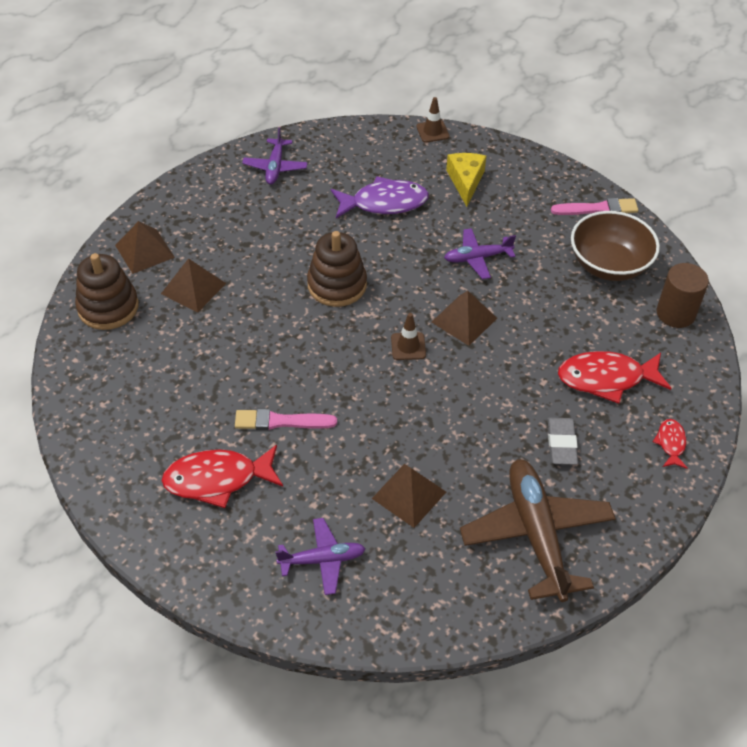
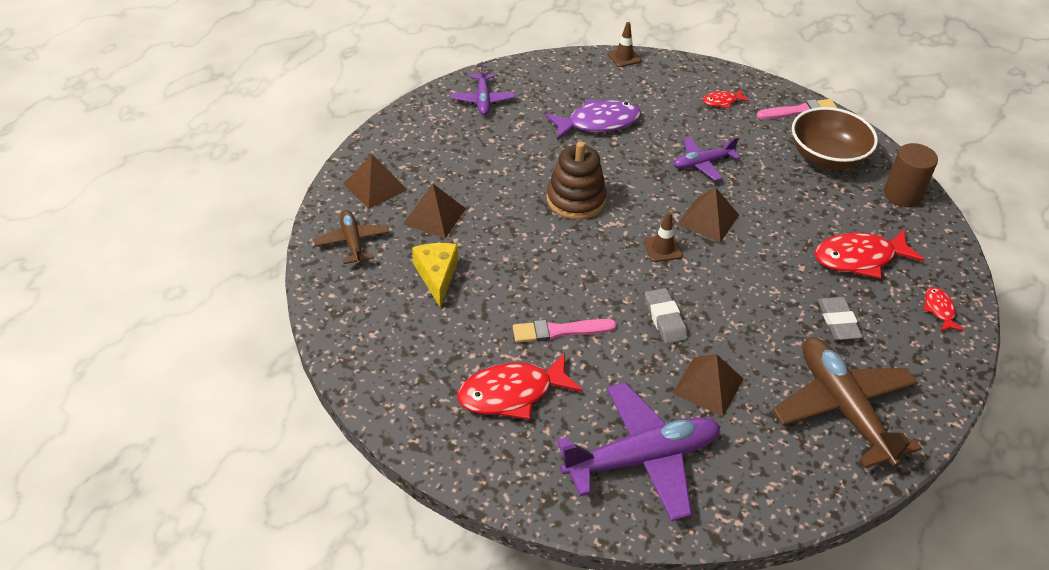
camera: 10 degrees left, 5 degrees down
brown stacking toy [75,253,139,330] -> brown plane [314,210,389,265]
purple plane [275,518,365,595] -> purple plane [557,382,721,521], size x1.85
yellow cheese [446,153,486,207] -> yellow cheese moved to [412,243,458,308]
none -> grey eraser [645,288,688,344]
none -> red fish [702,89,750,108]

